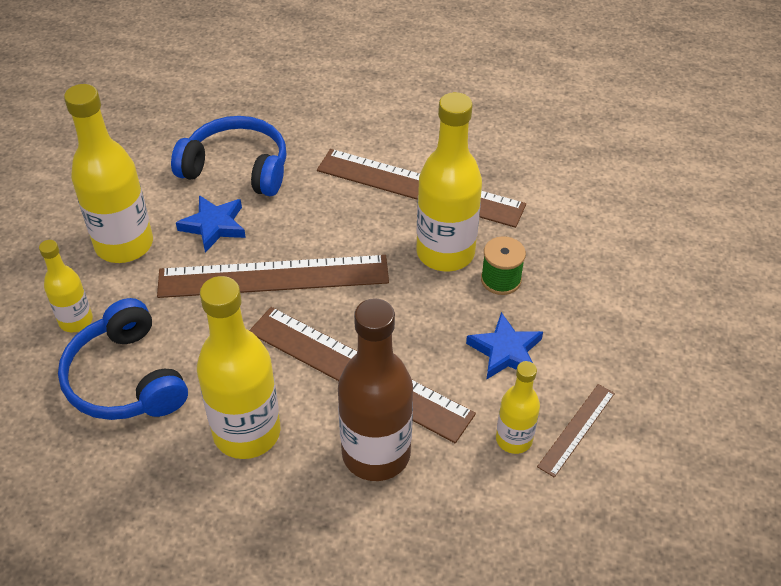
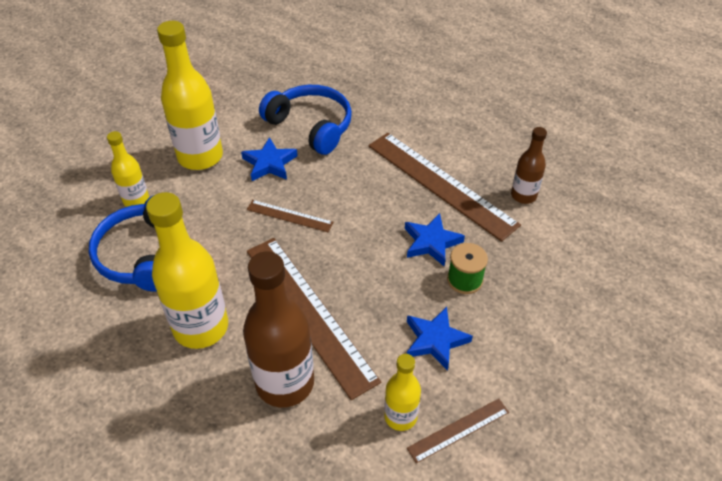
camera: 25 degrees right, 0 degrees up
brown ruler [157,255,389,298] -> brown ruler [247,200,333,232], size x0.47
yellow bottle [416,92,482,272] -> blue star [405,213,465,266]
none -> brown bottle [511,127,547,204]

